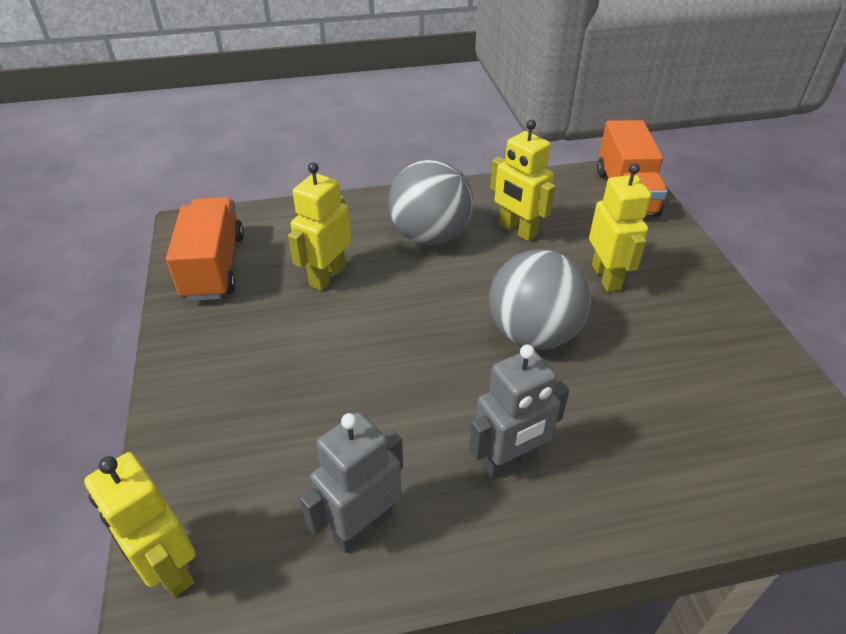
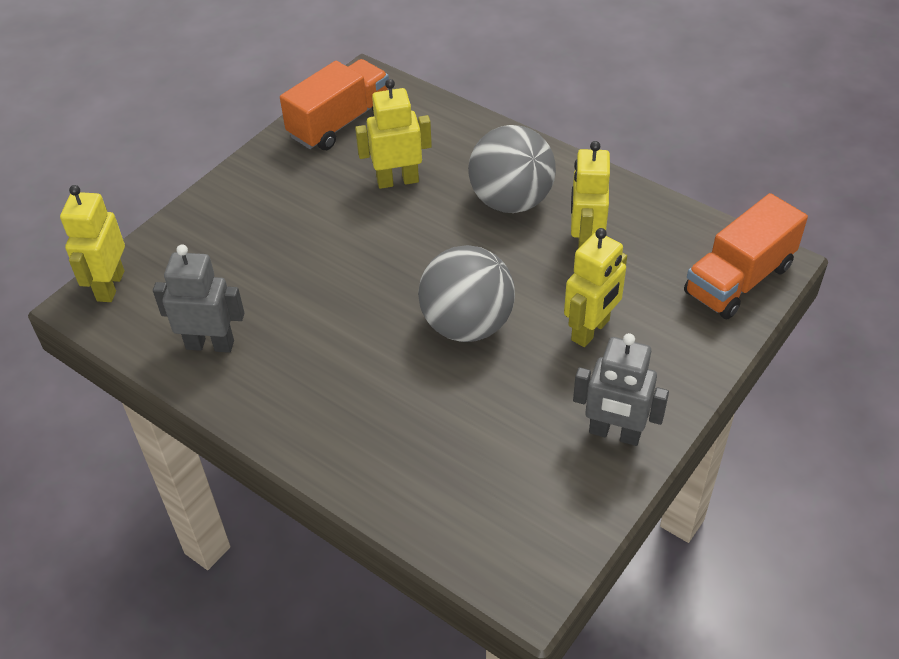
camera: 50 degrees right, 5 degrees up
grey robot [469,345,569,480] -> grey robot moved to [573,333,669,446]

